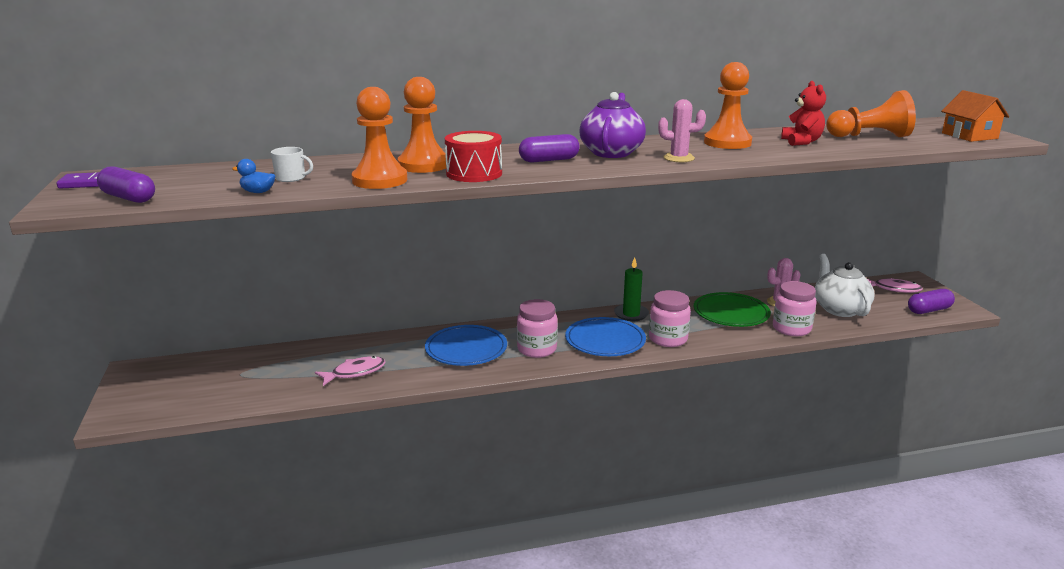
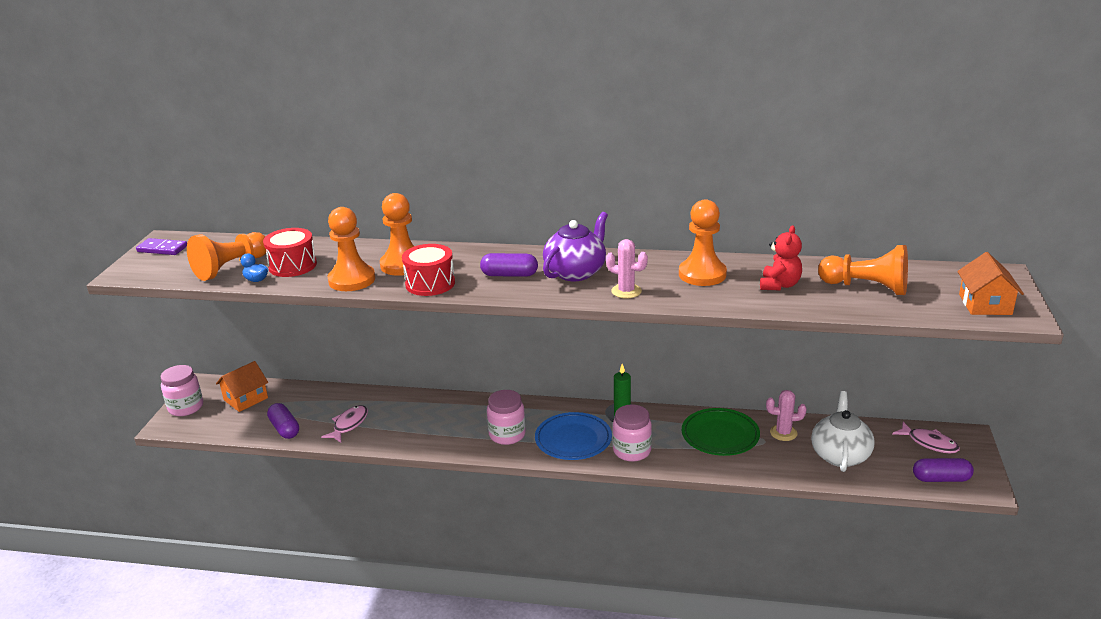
camera: 25 degrees right, 5 degrees up
purple capsule [97,166,155,203] -> purple capsule moved to [267,403,299,439]
white mug [271,147,313,182] -> red drum [263,228,317,277]
pink fish [315,356,386,386] -> pink fish turned 60 degrees counterclockwise [321,405,368,443]
blue plate [425,325,507,366] -> none
pink jar [773,281,816,336] -> pink jar moved to [161,365,203,416]
none -> orange pawn [187,232,266,281]
none -> orange house [216,361,268,412]

